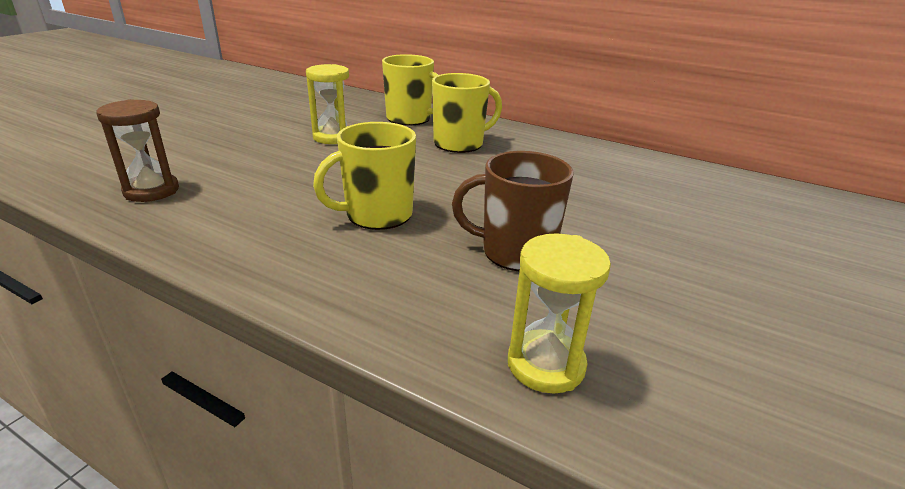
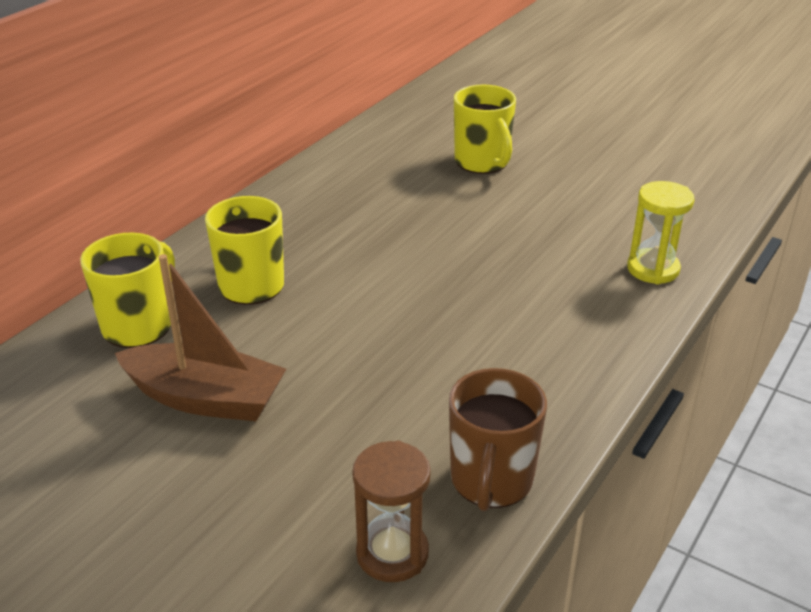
camera: 85 degrees left, 5 degrees up
yellow hourglass [306,64,349,144] -> brown boat [115,254,286,421]
yellow mug [313,122,416,230] -> yellow mug moved to [454,85,516,174]
brown mug [452,151,574,271] -> brown mug moved to [449,368,547,511]

